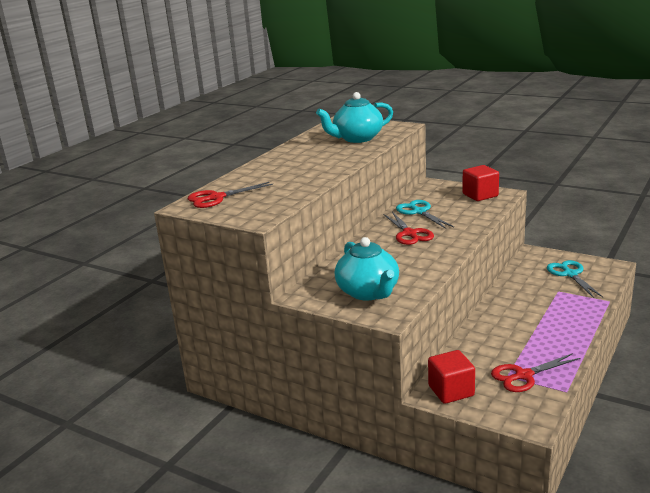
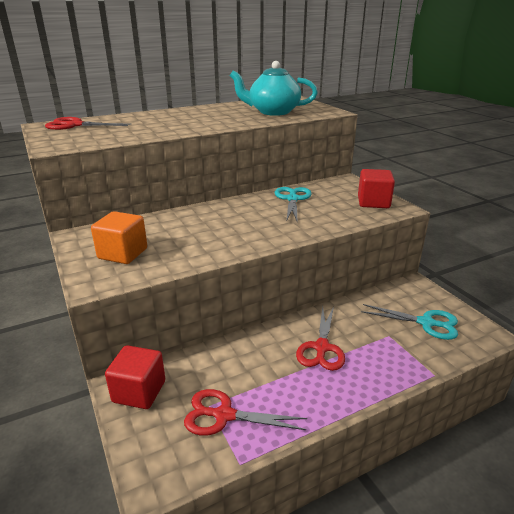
camera: 30 degrees right, 5 degrees up
turquoise teapot [335,237,399,301] -> orange cube [91,211,147,264]
red scissors [384,212,434,245] -> red scissors moved to [296,306,345,371]
turquoise scissors [547,260,603,298] -> turquoise scissors turned 90 degrees clockwise [361,304,458,340]

